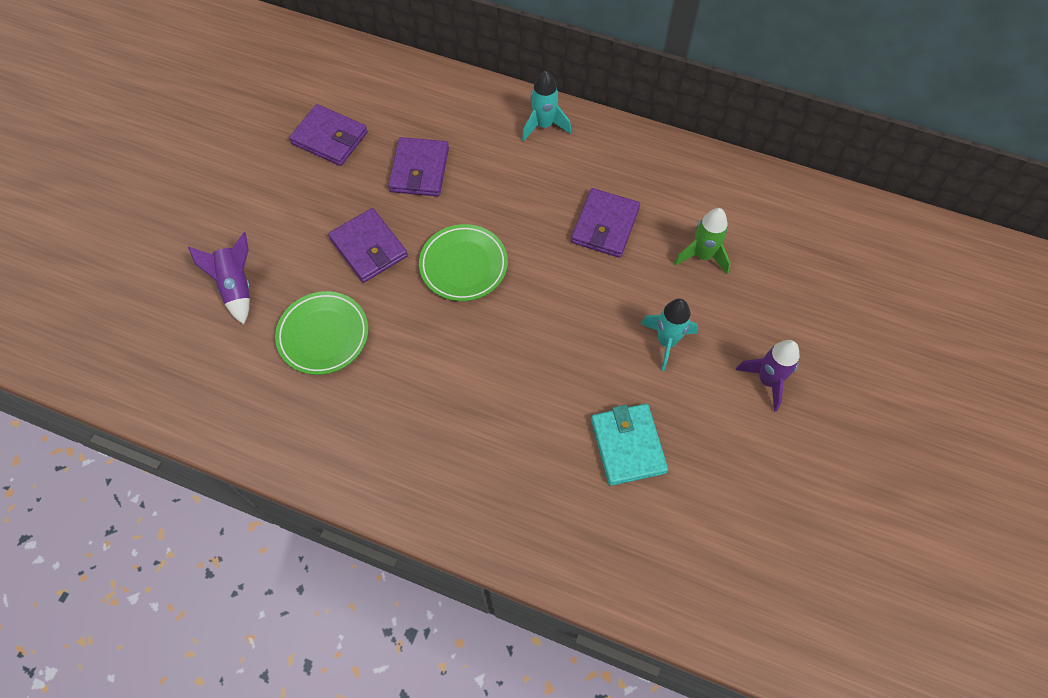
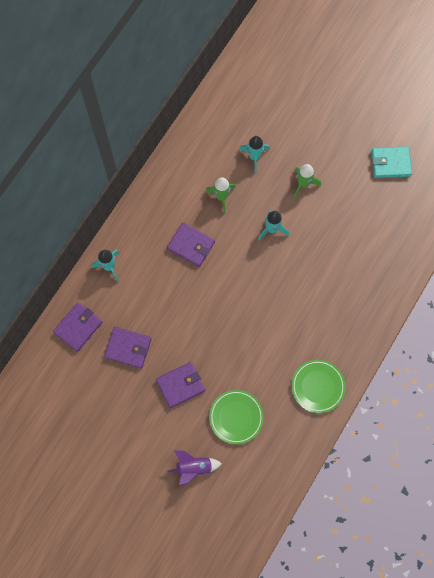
camera: 80 degrees left, 10 degrees up
purple wallet [289,104,368,166] -> purple wallet moved to [53,302,102,352]
green plate [419,224,508,301] -> green plate moved to [292,360,346,413]
turquoise wallet [591,404,668,486] -> turquoise wallet moved to [372,146,412,178]
purple rocket [736,340,799,412] -> green rocket [294,164,321,199]
none -> turquoise rocket [239,136,270,174]

